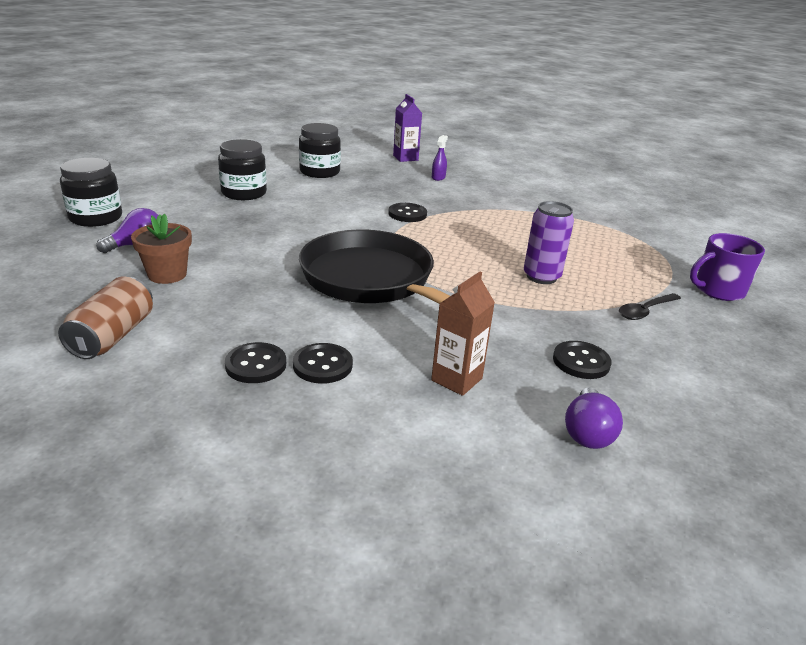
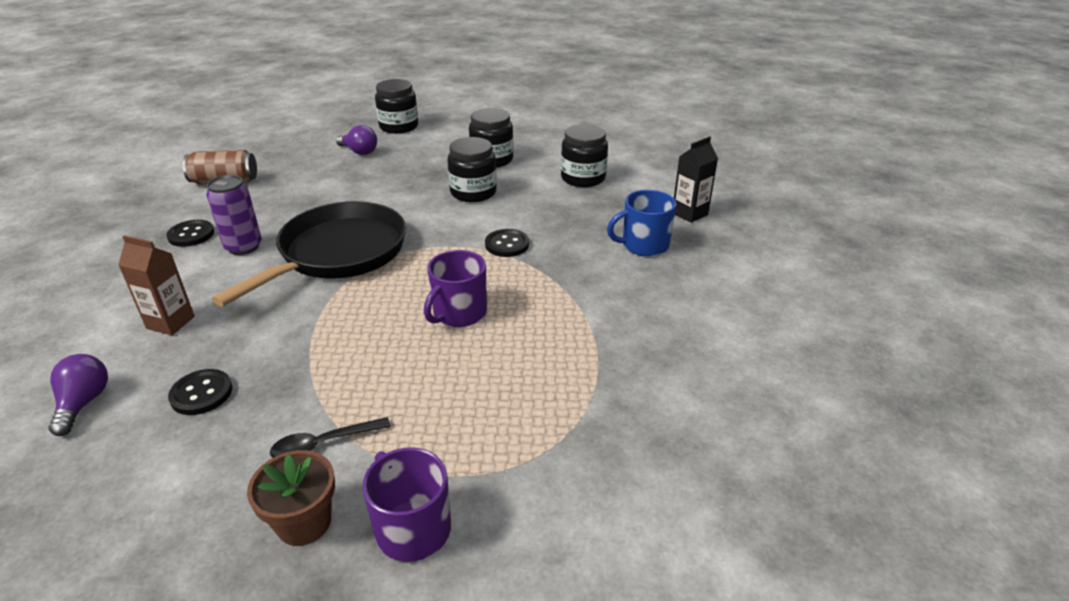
camera: 75 degrees right, 5 degrees up
brown flower pot [131,214,192,284] -> brown flower pot moved to [247,450,335,546]
black button [293,343,353,384] -> none
purple carton [393,94,422,162] -> black carton [674,136,718,223]
purple spray bottle [432,135,448,181] -> blue mug [607,190,676,256]
purple can [524,201,574,284] -> purple can moved to [206,175,262,255]
purple light bulb [565,387,623,449] -> purple light bulb turned 90 degrees clockwise [49,354,108,436]
black spoon [619,293,681,320] -> black spoon turned 60 degrees counterclockwise [270,417,391,458]
none -> purple mug [424,250,487,327]
none -> black jar [447,137,497,202]

